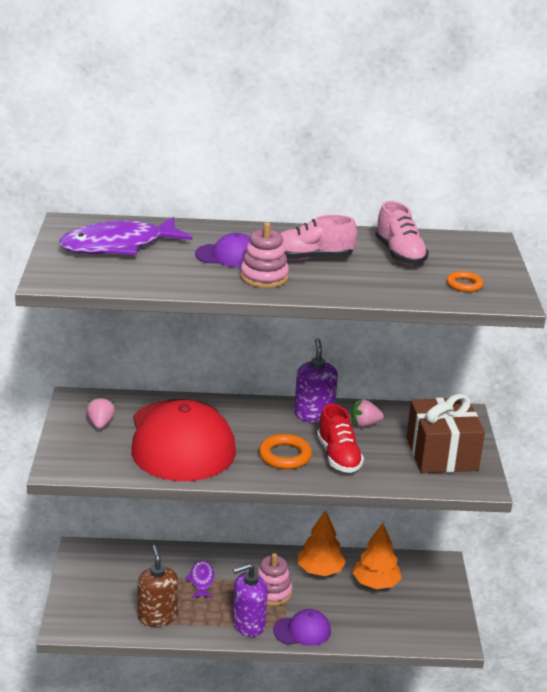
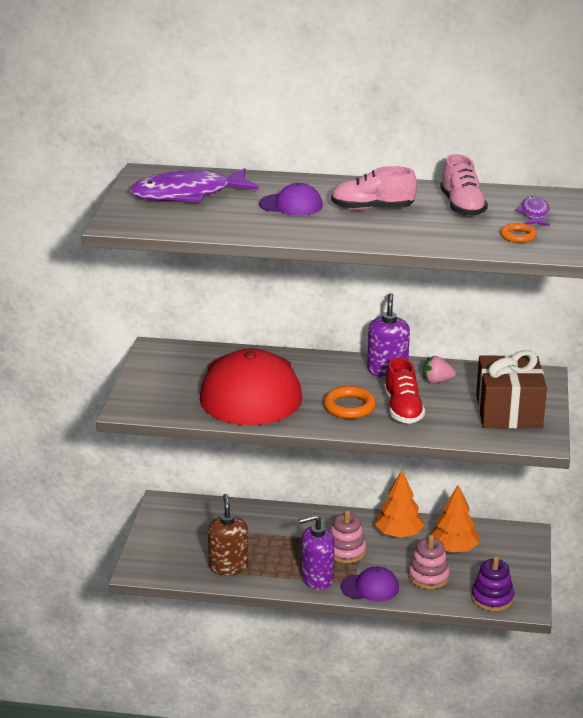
camera: 10 degrees right, 0 degrees up
pink strawberry [86,396,115,429] -> none
purple fish [185,560,214,598] -> purple fish moved to [515,196,550,226]
pink stacking toy [240,222,289,288] -> pink stacking toy moved to [408,535,450,589]
none -> purple stacking toy [471,556,514,612]

